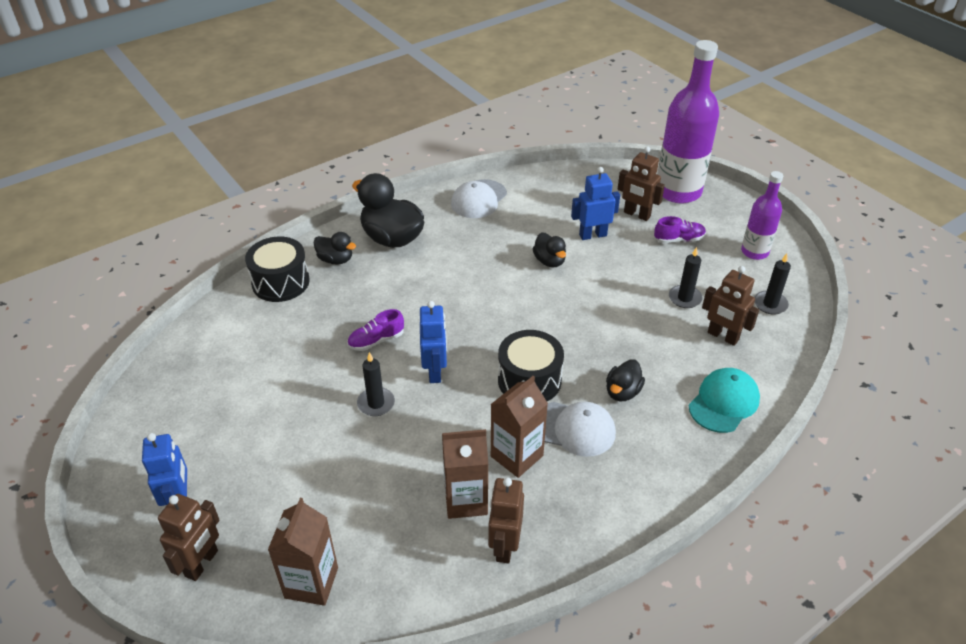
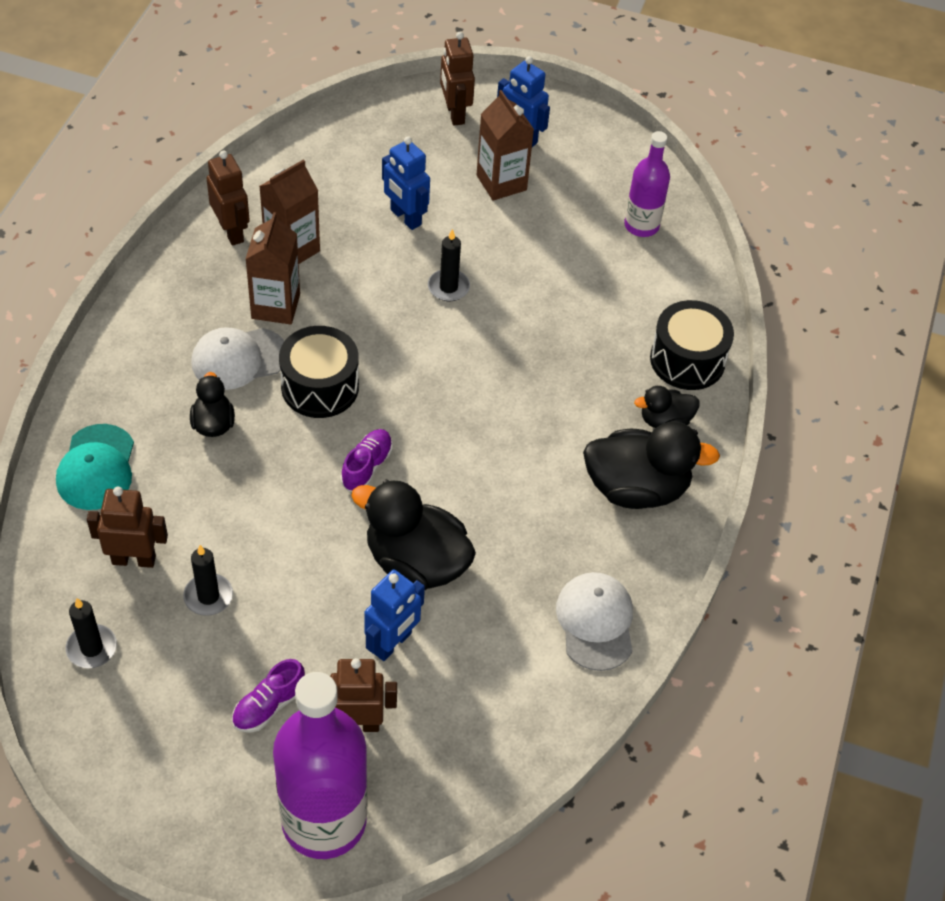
camera: 140 degrees right, 10 degrees up
brown carton [268,498,338,606] -> brown carton moved to [477,90,534,201]
purple shoe [347,309,404,351] -> purple shoe moved to [341,429,393,492]
blue robot [420,301,447,383] -> blue robot moved to [382,136,430,230]
black duck [533,232,566,268] -> black duck [351,480,476,590], size x1.87
purple bottle [741,171,783,260] -> purple bottle moved to [624,131,670,237]

